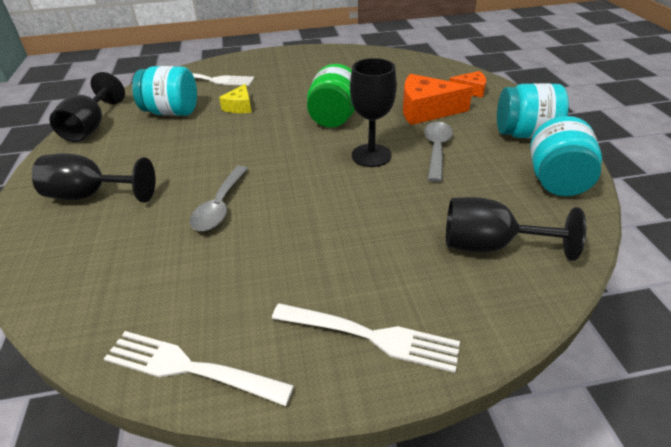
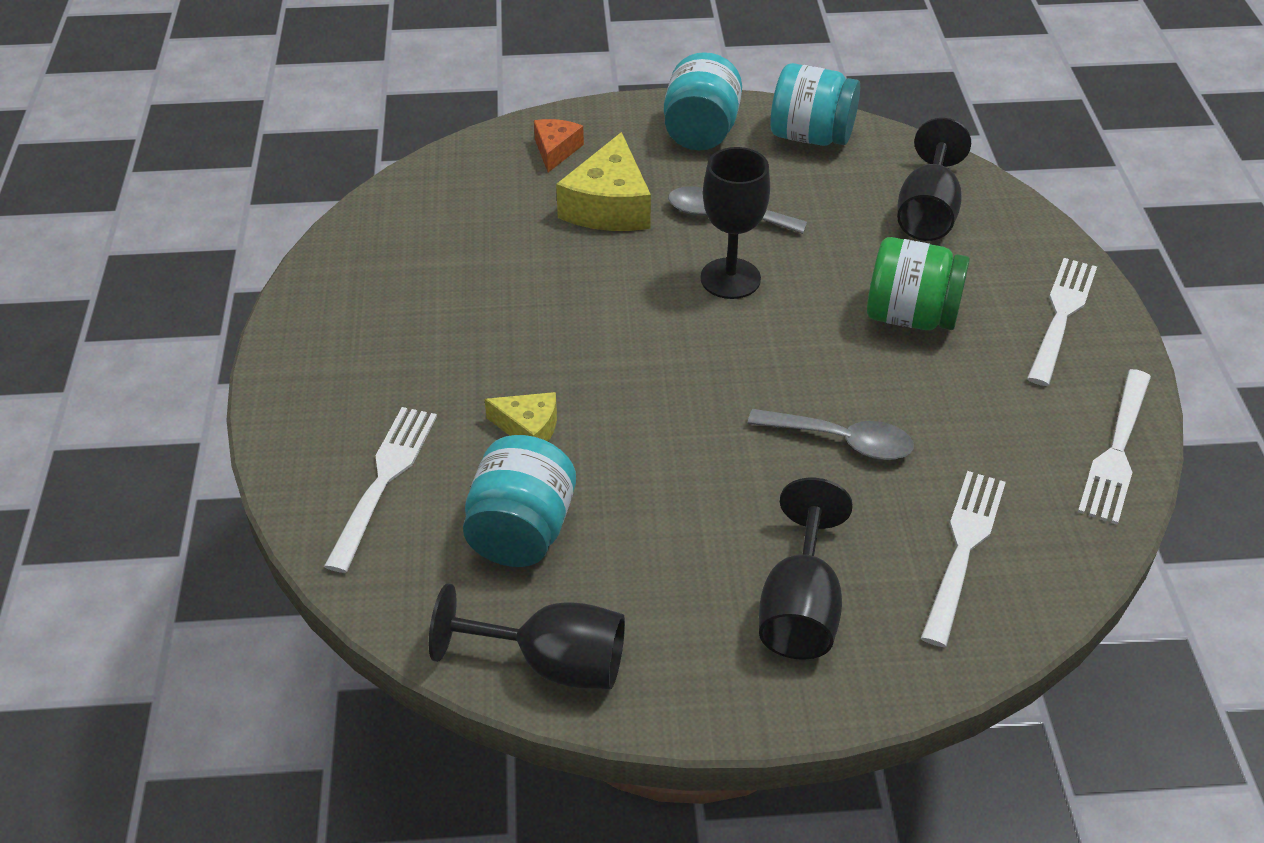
camera: 85 degrees left, 5 degrees up
green jar [307,64,355,128] -> green jar moved to [867,237,970,330]
orange cheese [403,74,473,125] -> yellow cheese [556,132,651,231]
none -> white fork [921,471,1006,647]

